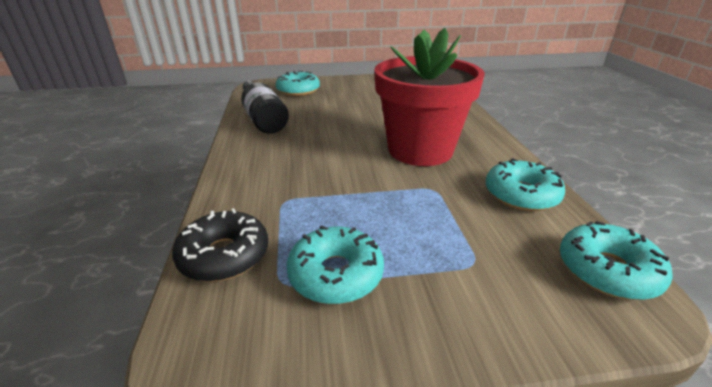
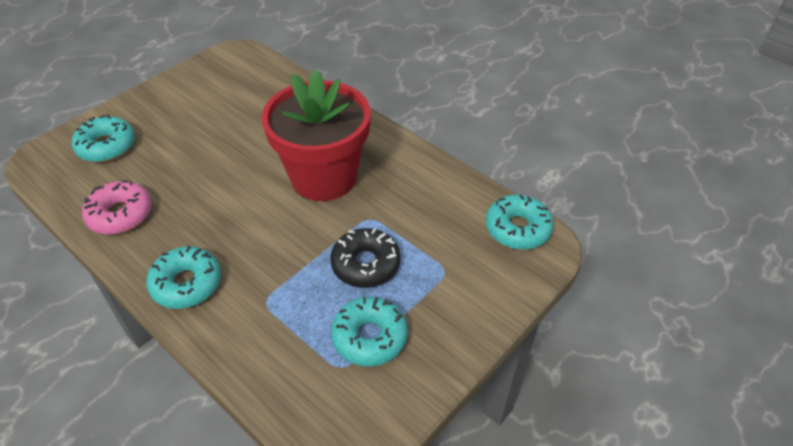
camera: 40 degrees left, 15 degrees up
black donut [172,208,268,282] -> black donut moved to [330,228,401,288]
black bottle [241,81,289,134] -> pink donut [82,180,152,234]
turquoise donut [486,158,565,211] -> turquoise donut moved to [146,246,221,309]

